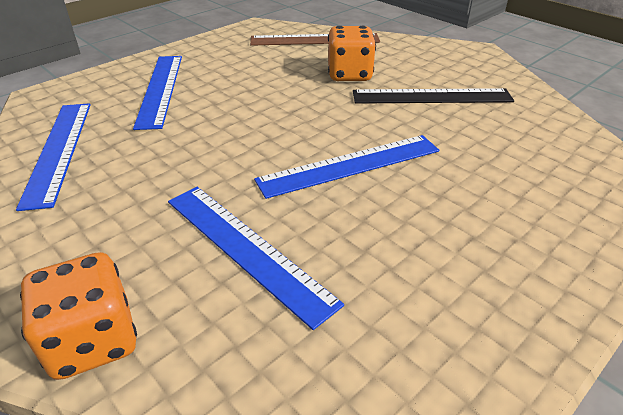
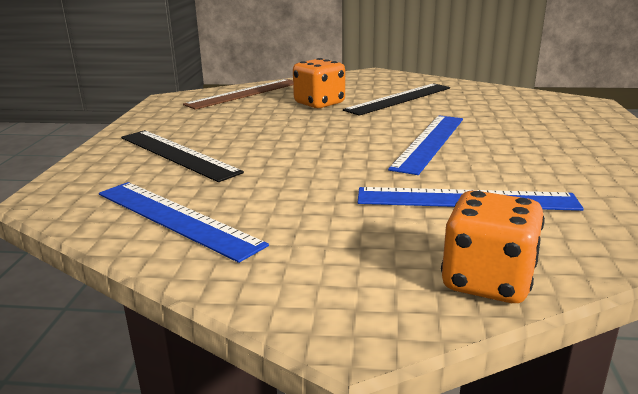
camera: 40 degrees left, 15 degrees down
blue ruler [133,56,182,130] -> black ruler [121,130,244,182]

